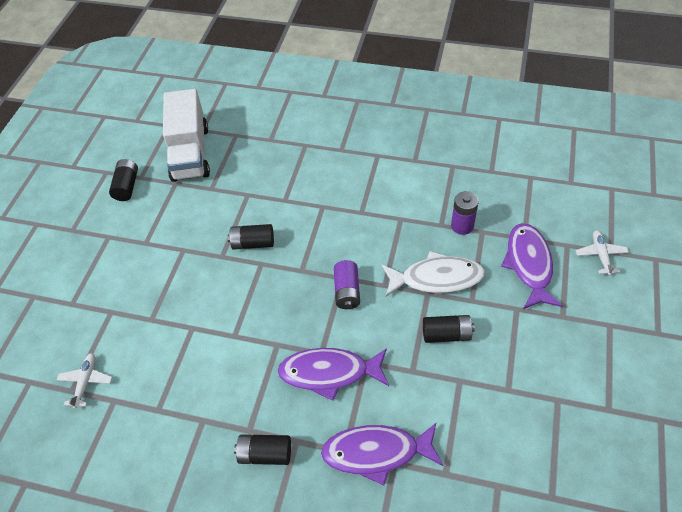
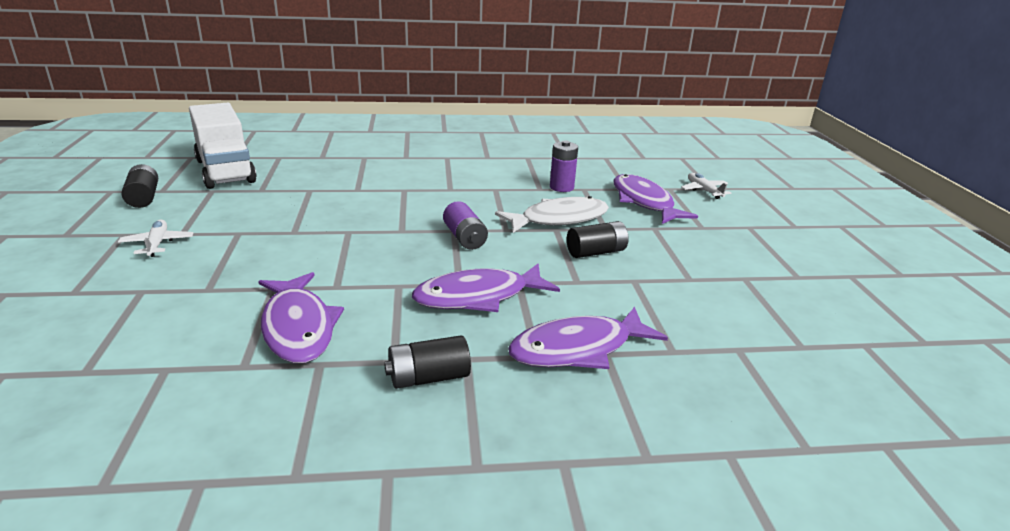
camera: 25 degrees left, 25 degrees down
white plane [57,353,112,409] -> white plane moved to [118,220,193,257]
black battery [227,224,274,250] -> none
none -> purple fish [258,272,344,363]

